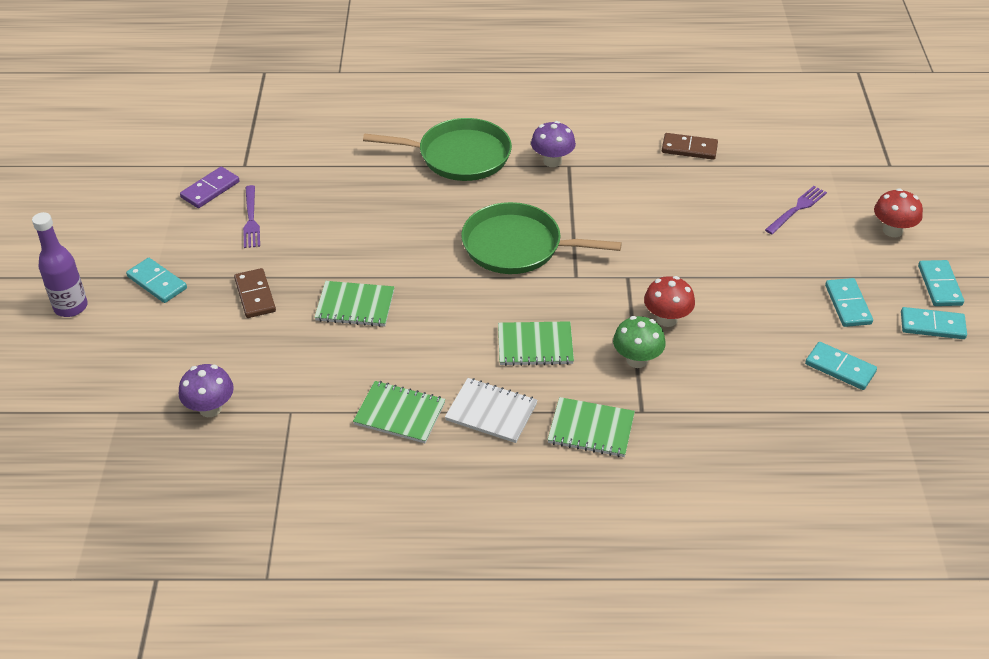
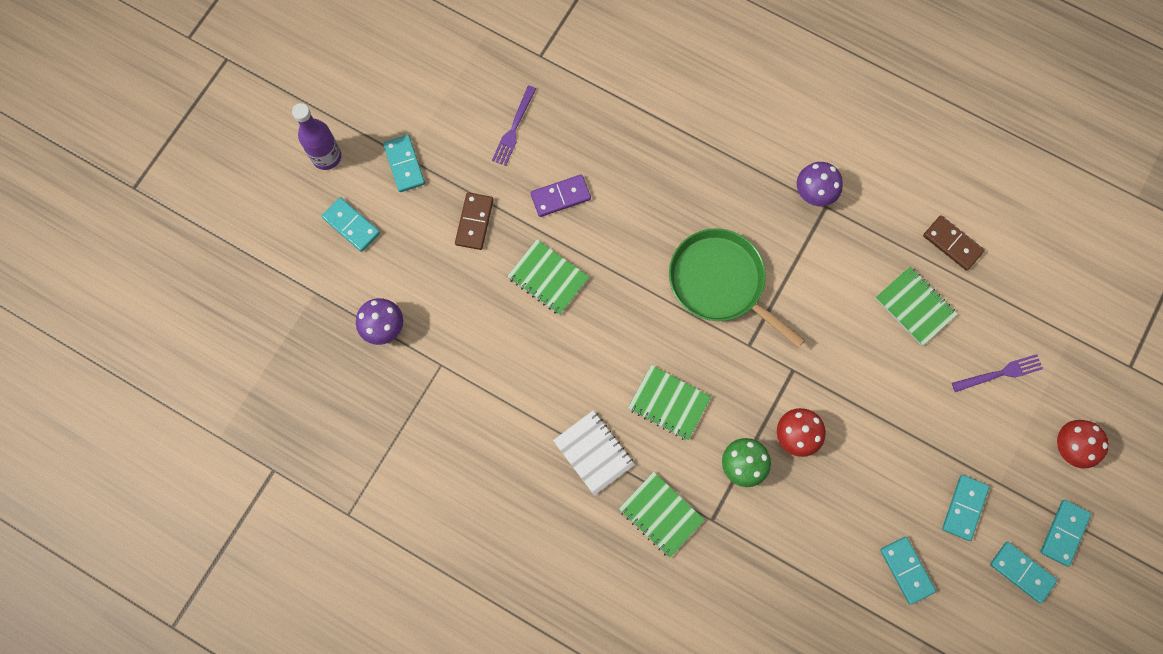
camera: 30 degrees right, 30 degrees up
purple domino [180,167,240,208] -> purple domino moved to [530,174,591,217]
green notebook [353,381,446,443] -> green notebook moved to [875,266,957,346]
green pan [363,118,512,181] -> none
none -> turquoise domino [322,197,380,252]

